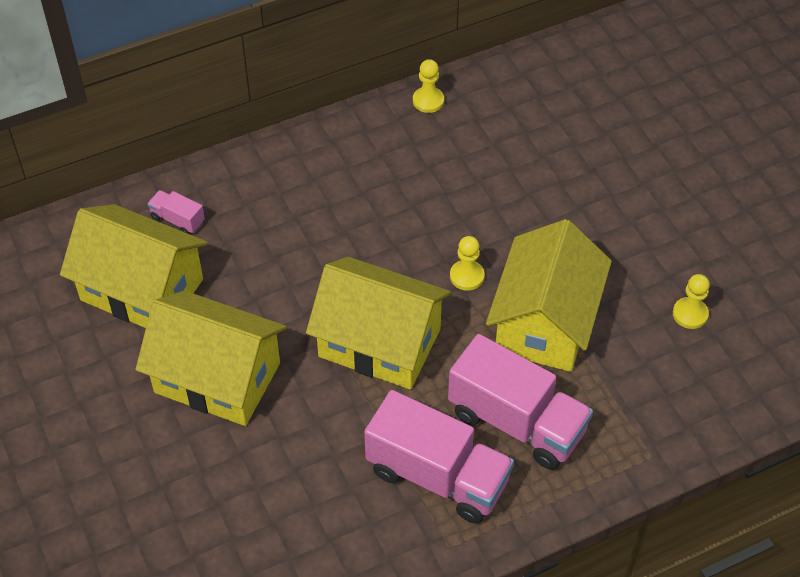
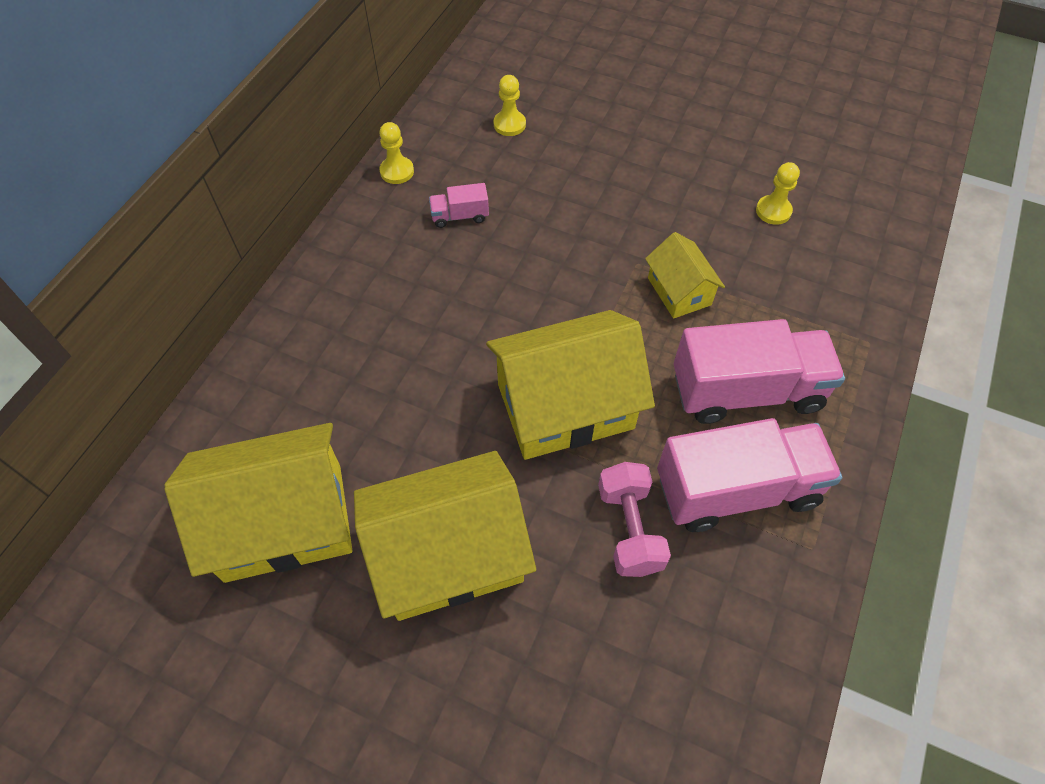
camera: 40 degrees left, 5 degrees up
pink truck [148,190,205,234] -> pink truck moved to [429,183,489,228]
yellow pawn [450,236,485,291] -> yellow pawn moved to [494,75,526,136]
yellow house [486,219,612,372] -> yellow house [645,232,725,318], size x0.53
none -> pink dumbbell [598,462,671,577]

